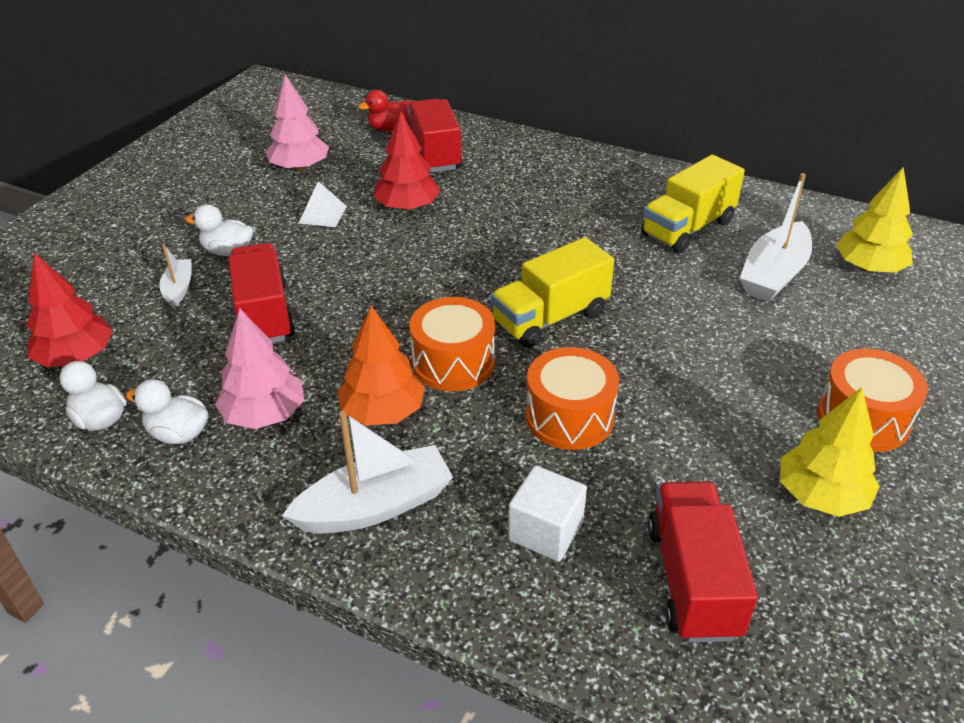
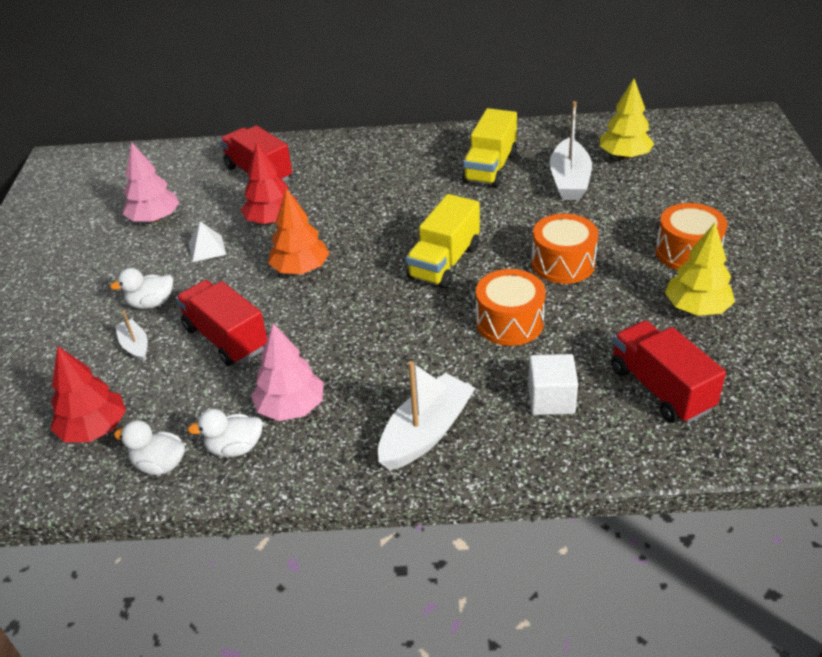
camera: 25 degrees left, 0 degrees up
orange tree [337,306,425,425] -> orange tree moved to [268,188,329,274]
red duck [358,90,412,131] -> none
orange drum [409,297,495,391] -> orange drum moved to [532,214,598,284]

